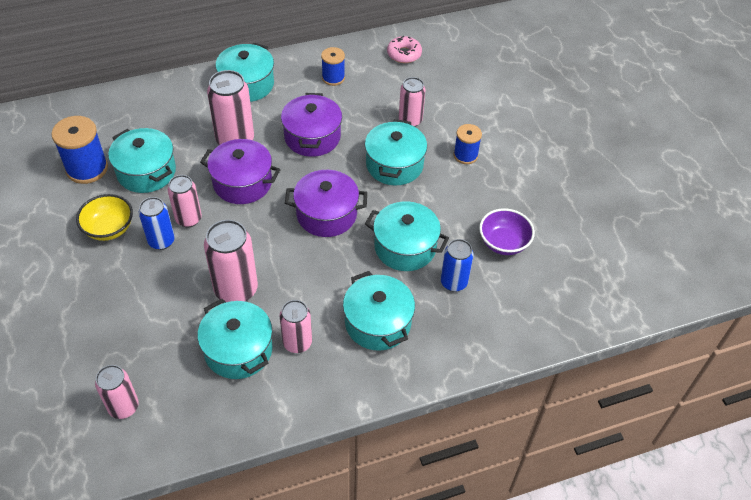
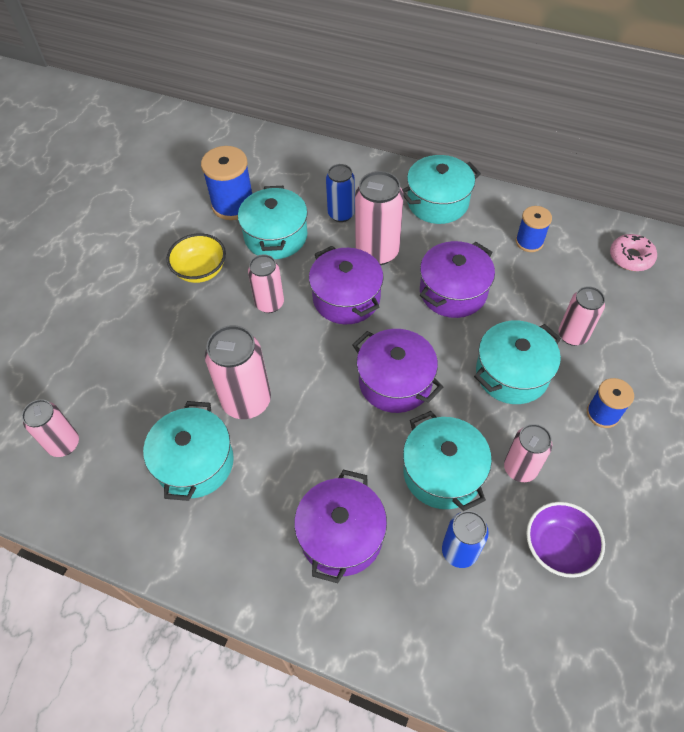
camera: 45 degrees right, 5 degrees up
blue can [139,197,175,250] -> blue can moved to [326,164,355,222]
pink can [280,300,312,353] -> pink can moved to [504,424,552,482]
turquoise pot [343,271,415,351] -> purple pot [294,469,387,583]

